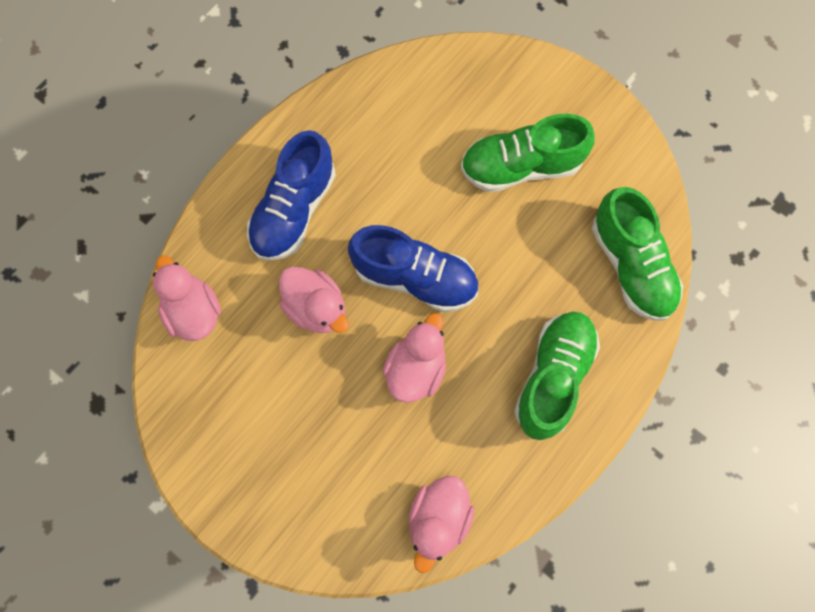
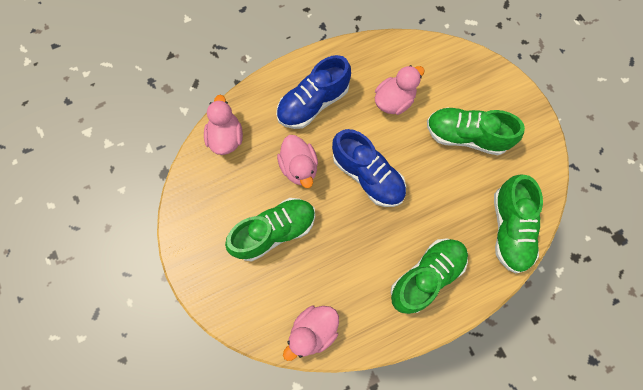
camera: 25 degrees right, 0 degrees up
pink duck [382,313,446,403] -> pink duck moved to [375,65,425,115]
none -> green shoe [225,198,315,262]

